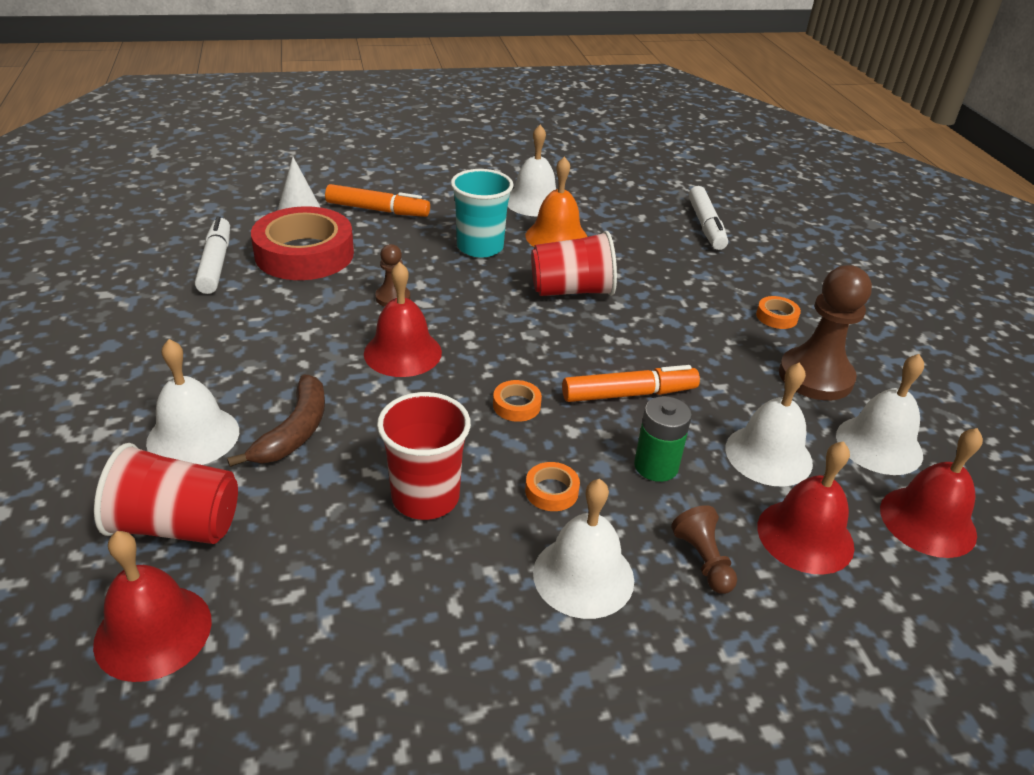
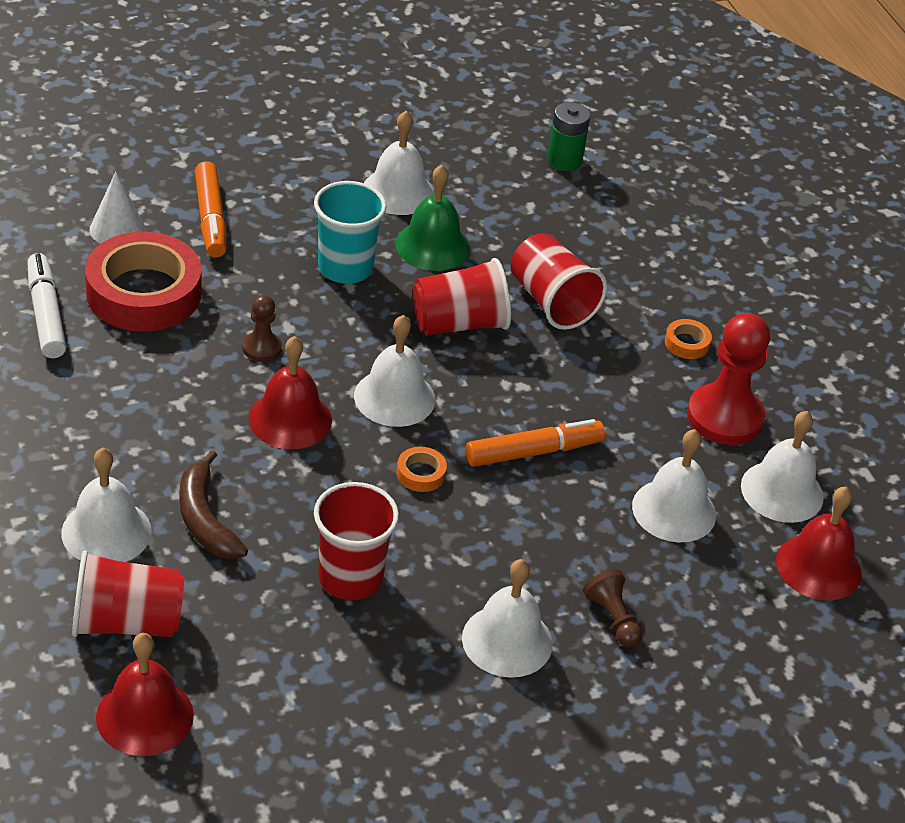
camera: 10 degrees left, 5 degrees up
brown banana [227,375,325,467] -> brown banana turned 150 degrees clockwise [180,450,248,559]
orange marker [325,184,430,217] -> orange marker turned 75 degrees clockwise [195,161,226,257]
orange bell [525,156,587,247] -> green bell [395,165,470,271]
orange tape [525,462,580,511] -> none
green battery [634,396,692,482] -> green battery moved to [547,102,591,171]
white marker [688,186,728,250] -> none
red bell [757,441,854,575] -> none
brown pawn [779,265,872,400] -> red pawn [687,313,770,445]
none -> white bell [354,315,435,427]
none -> red cup [511,233,607,330]

